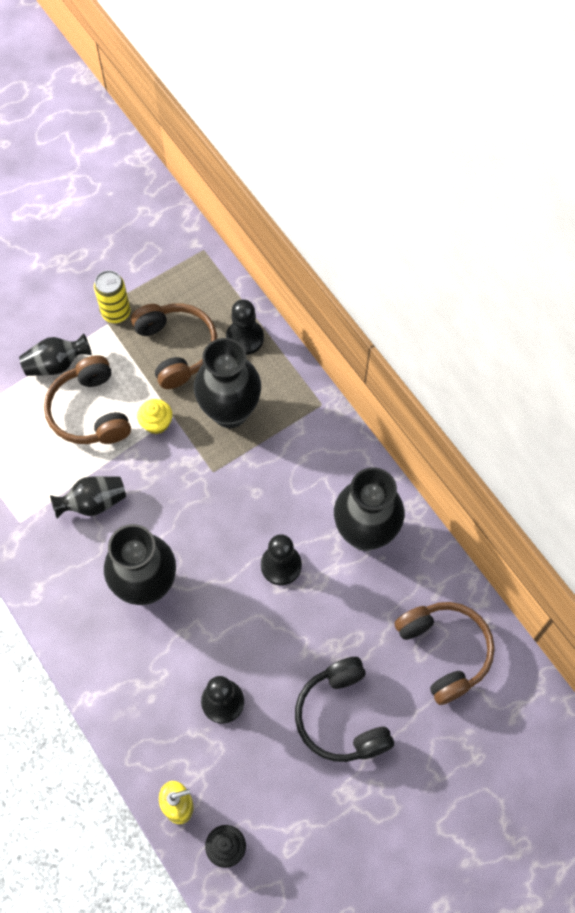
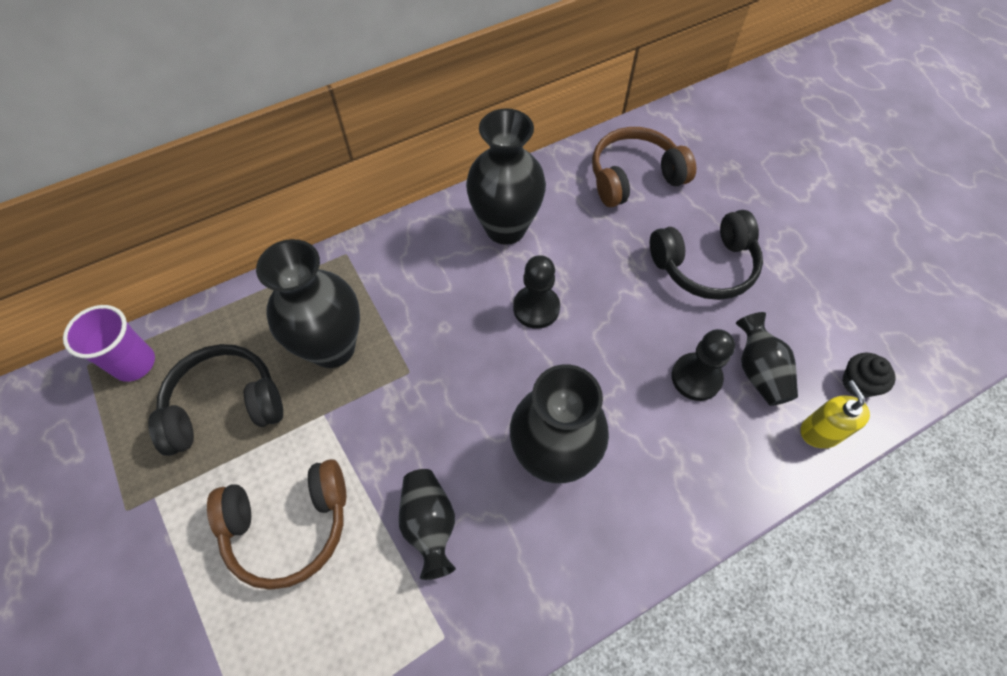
camera: 85 degrees left, 5 degrees down
black vase [19,333,92,376] -> black vase moved to [736,312,798,406]
yellow can [94,270,131,323] -> none
brown headphones [131,303,217,389] -> black headphones [148,344,283,456]
yellow cupcake [137,399,172,434] -> none
black pawn [226,299,264,355] -> none
none -> purple cup [63,305,155,382]

